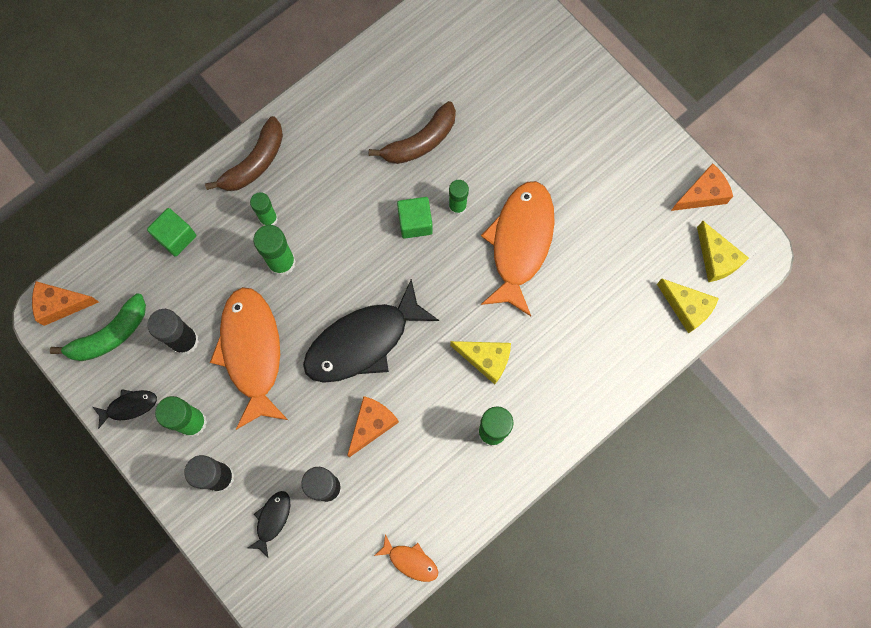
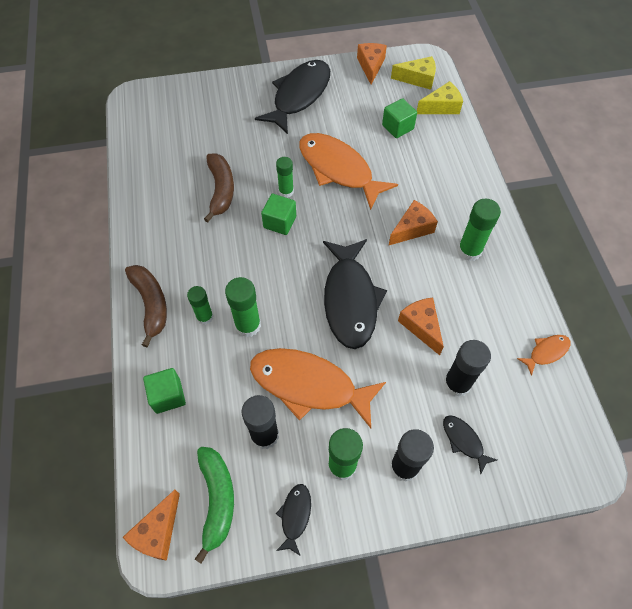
camera: 60 degrees left, 15 degrees down
yellow cheese [450,341,511,384] -> orange cheese [389,200,438,245]
none -> black fish [255,60,330,134]
none -> green cube [382,98,417,138]

